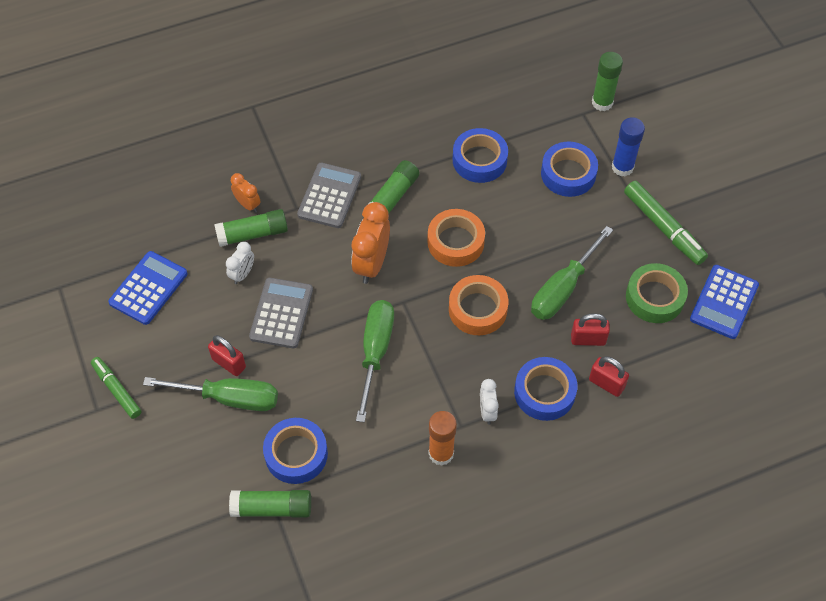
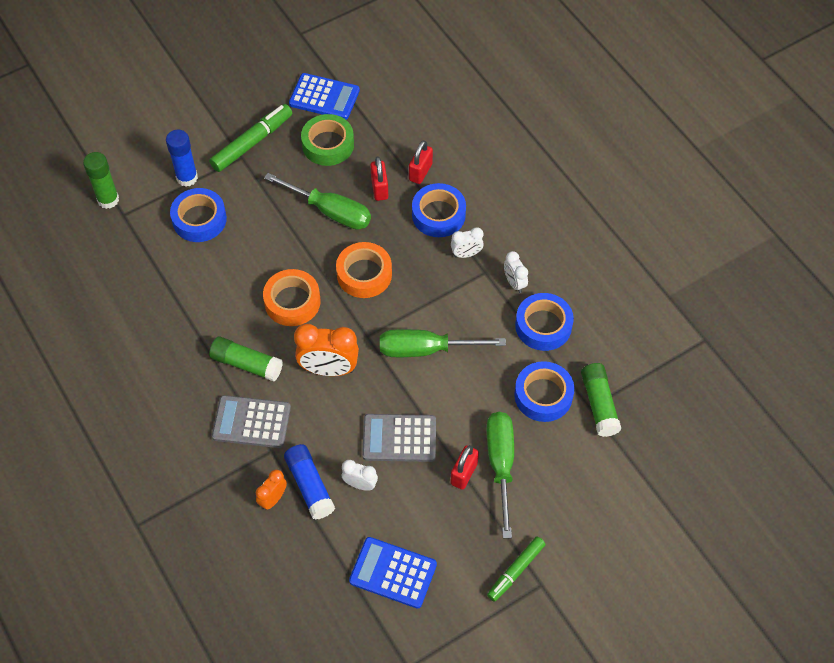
camera: 100 degrees left, 0 degrees up
green glue stick [214,209,288,247] -> blue glue stick [284,444,335,520]
orange glue stick [429,411,457,466] -> white clock [504,251,528,293]
blue tape [453,128,508,183] -> blue tape moved to [515,293,574,351]

